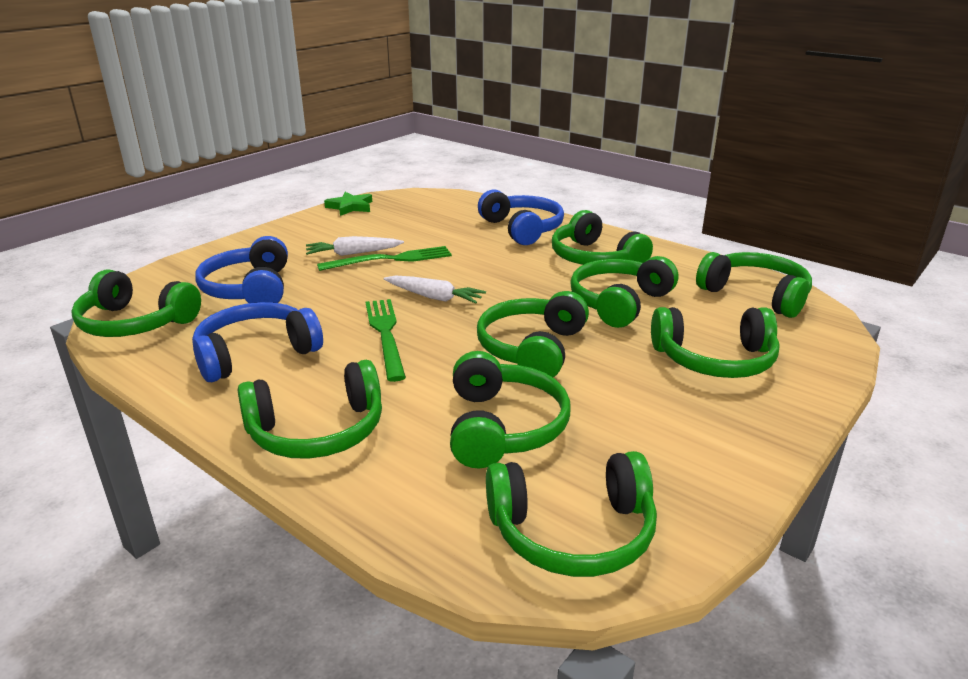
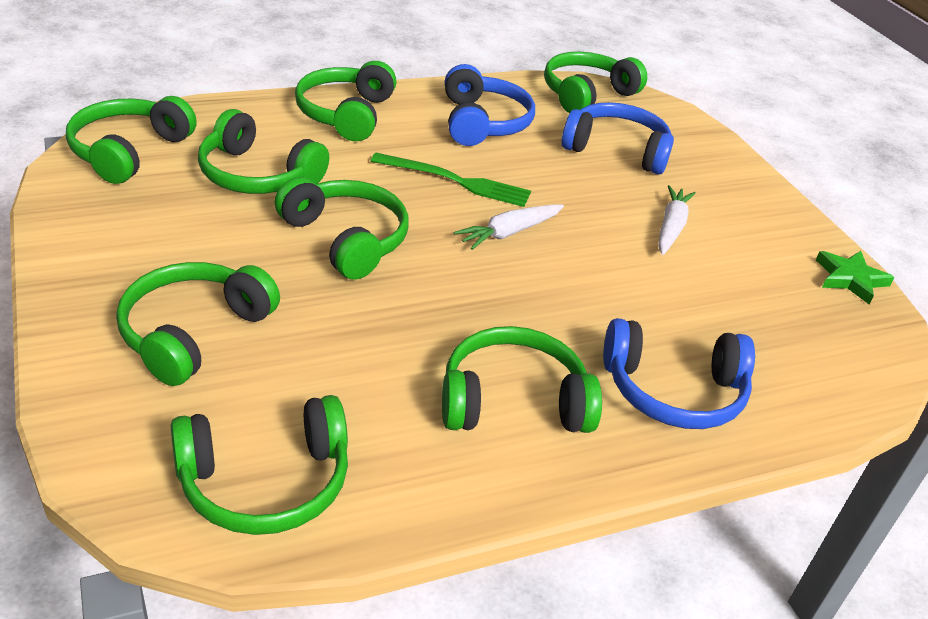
camera: 115 degrees right, 10 degrees up
green fork [317,246,452,271] -> none
green headphones [570,256,678,328] -> none

